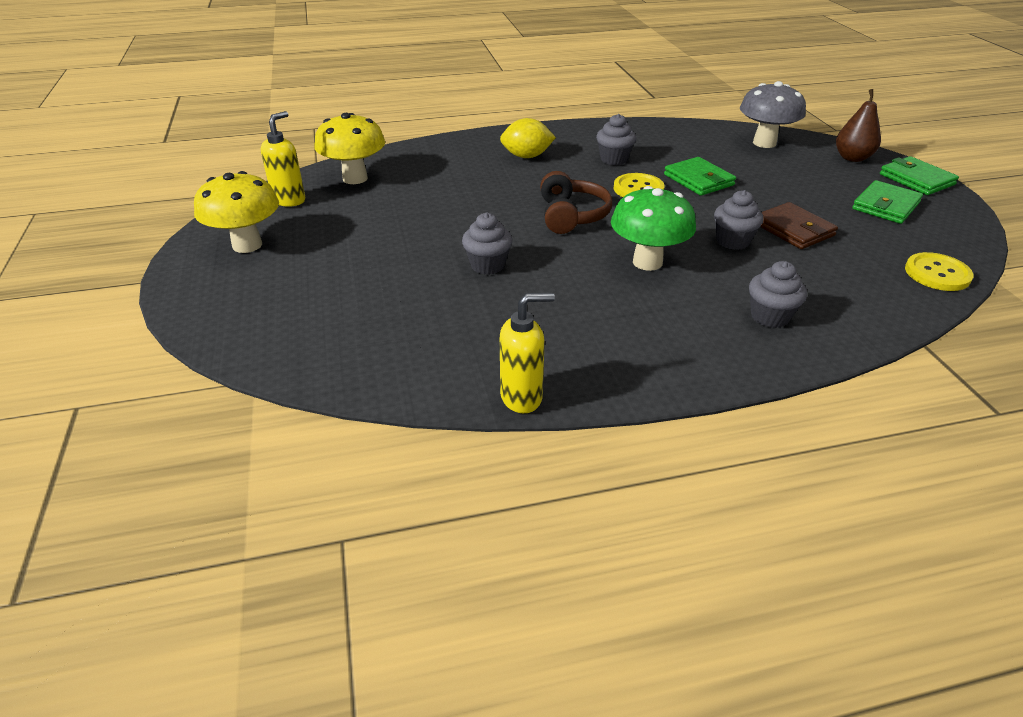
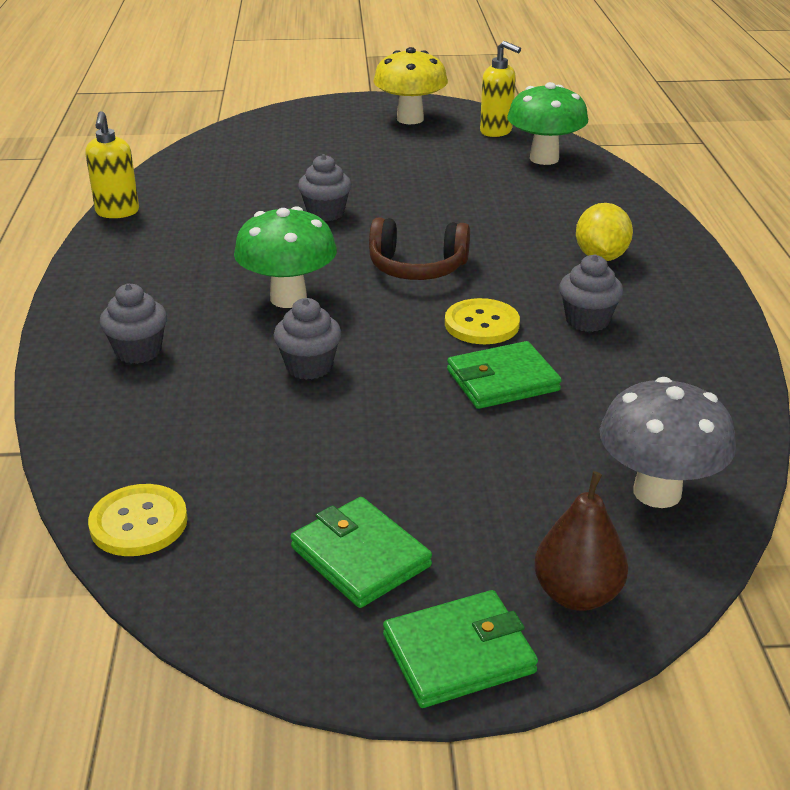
camera: 100 degrees right, 5 degrees down
yellow mushroom [314,113,385,184] -> green mushroom [507,82,588,165]
brown wallet [760,202,838,249] -> none

